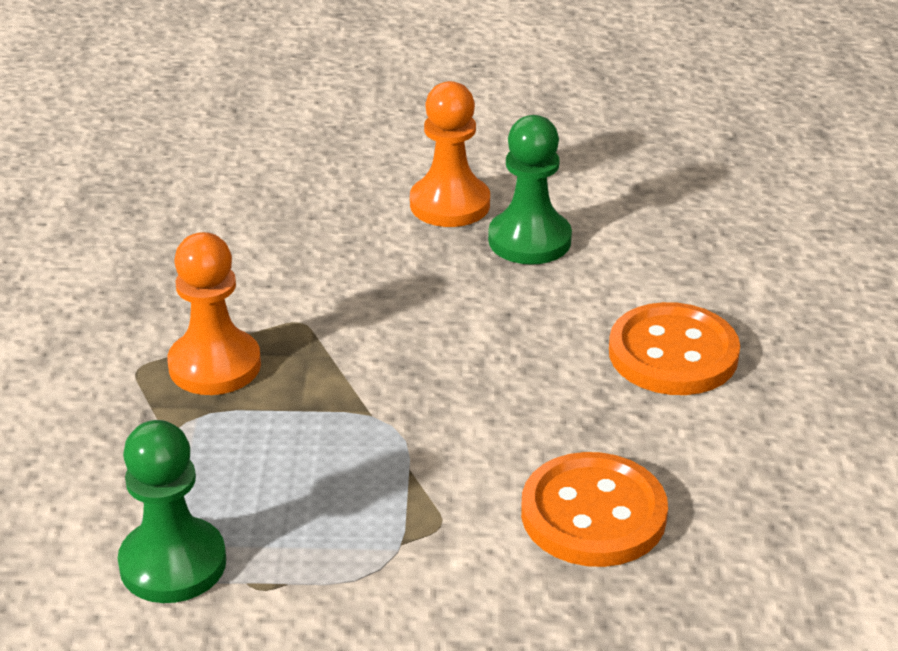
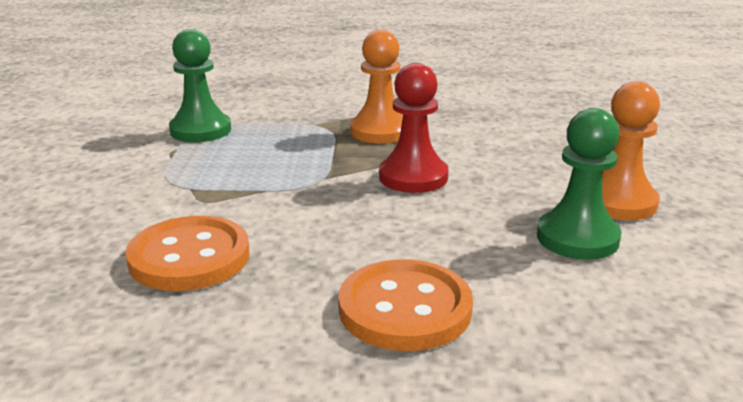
camera: 90 degrees right, 10 degrees down
none -> red pawn [379,63,449,193]

